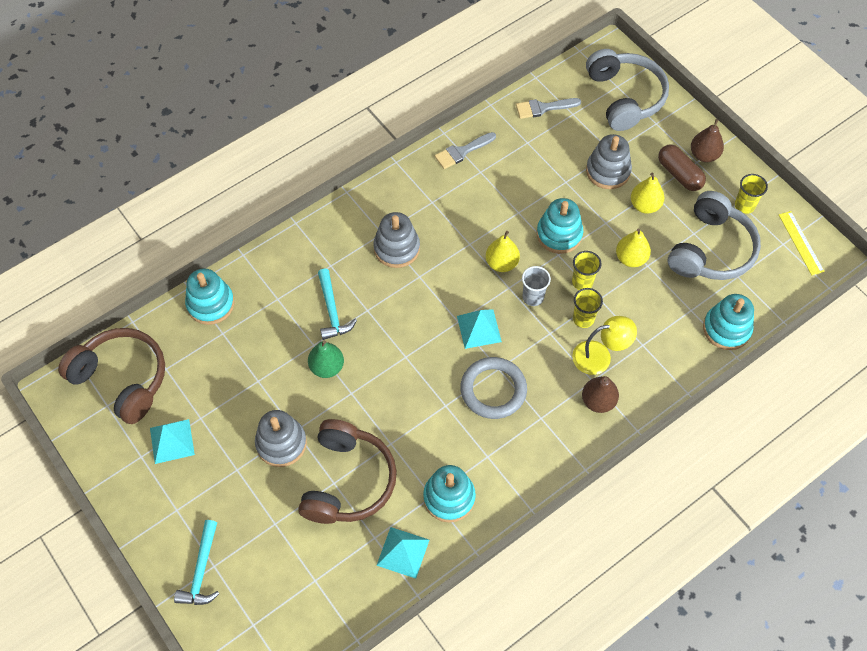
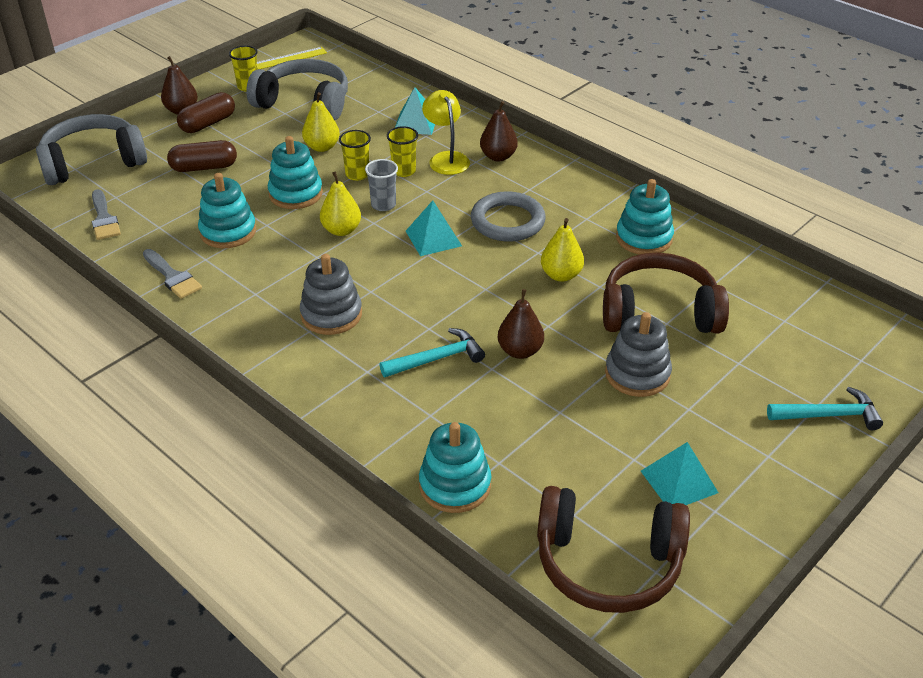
camera: 100 degrees left, 20 degrees down
brown headphones [58,328,165,424] -> brown headphones turned 105 degrees counterclockwise [537,486,690,613]
green pear [308,340,344,378] -> brown pear [498,289,544,359]
turquoise pyramid [376,527,429,579] -> turquoise pyramid moved to [395,87,435,135]
grey stacking toy [586,134,632,189] -> brown capsule [167,140,237,172]
yellow pear [631,172,664,214] -> yellow pear moved to [541,218,584,282]
turquoise stacking toy [703,294,754,350] -> turquoise stacking toy moved to [198,173,256,248]

